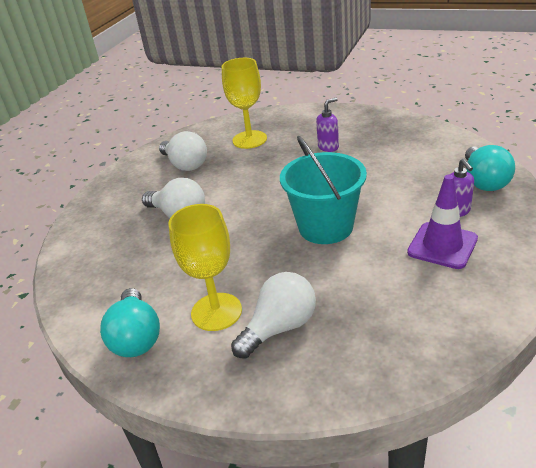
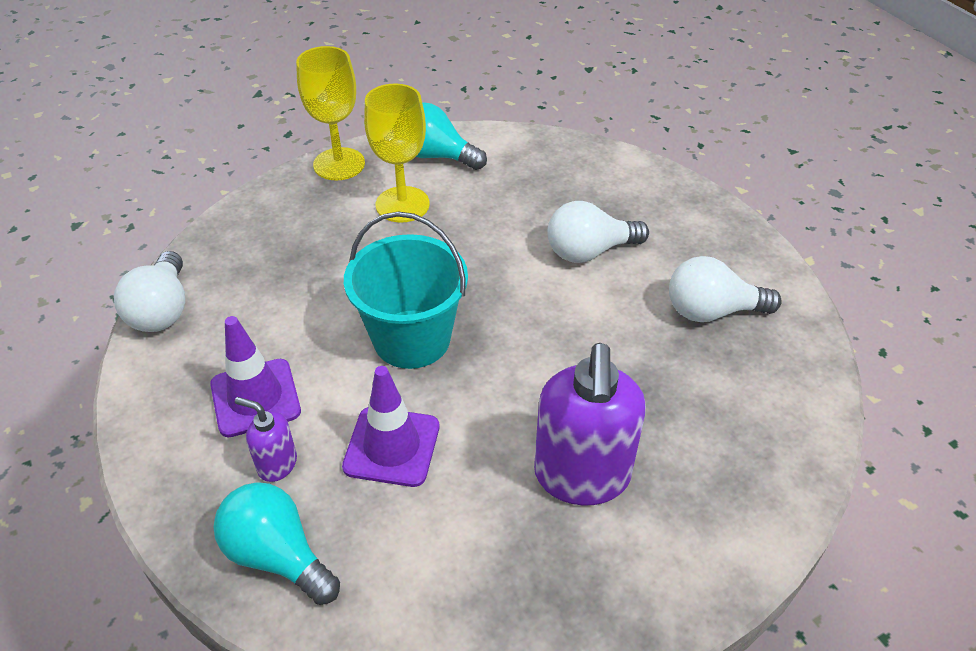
camera: 125 degrees right, 10 degrees up
yellow goblet [221,58,267,149] -> yellow goblet moved to [296,46,365,181]
white light bulb [231,272,316,359] -> white light bulb moved to [114,251,185,332]
purple soap dispenser [316,97,339,152] -> purple soap dispenser [534,343,646,505], size x2.08
none -> purple traffic cone [342,366,439,487]

